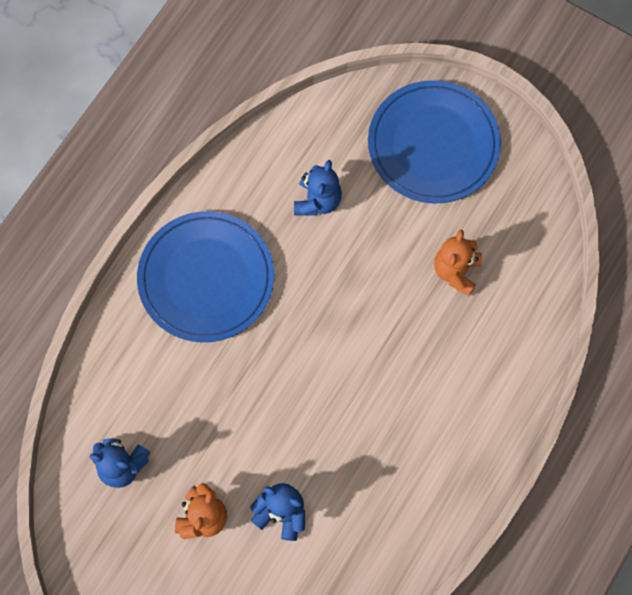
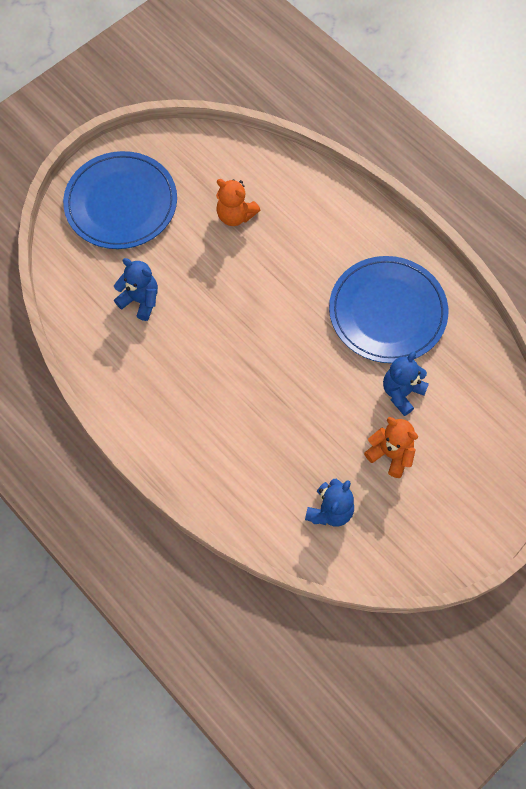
camera: 75 degrees left, 5 degrees down
blue plate [137,211,274,342] -> blue plate moved to [329,256,448,363]

